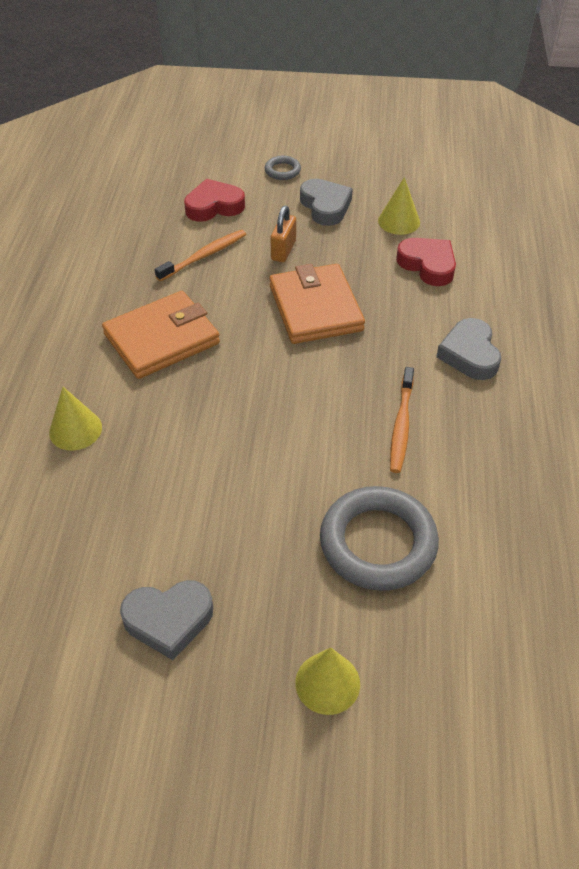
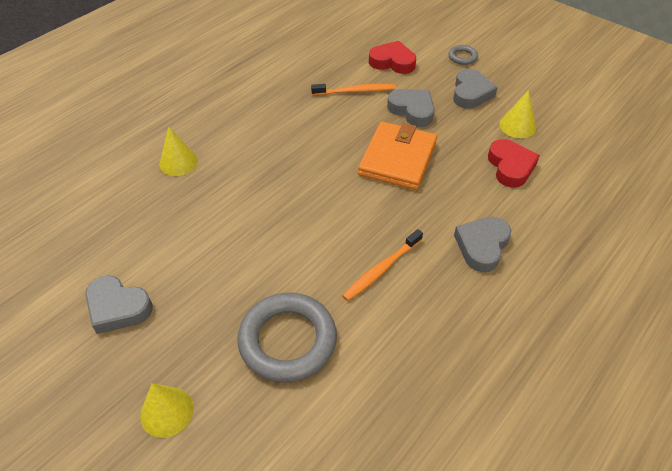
camera: 35 degrees right, 0 degrees up
orange wallet [102,291,220,379] -> none
orange padlock [270,206,296,262] -> grey heart [387,89,434,127]

